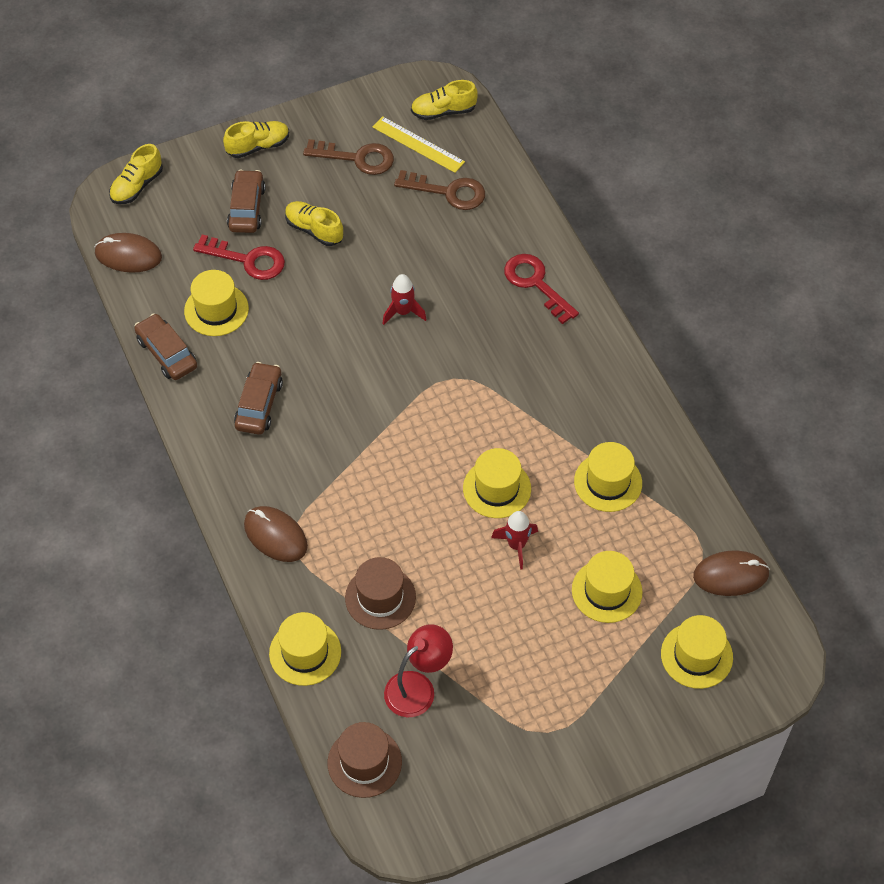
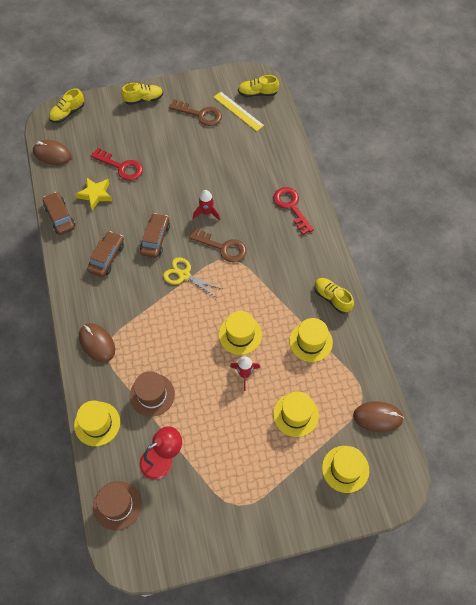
camera: 10 degrees right, 5 degrees up
yellow hat [184,270,249,336] -> yellow star [75,177,112,210]
brown car [227,169,265,233] -> brown car moved to [140,213,170,258]
yellow shoe [285,201,343,246] -> yellow shoe moved to [314,278,354,314]
brown key [394,170,485,210] -> brown key moved to [189,228,247,262]
none -> yellow scissors [163,257,222,297]

